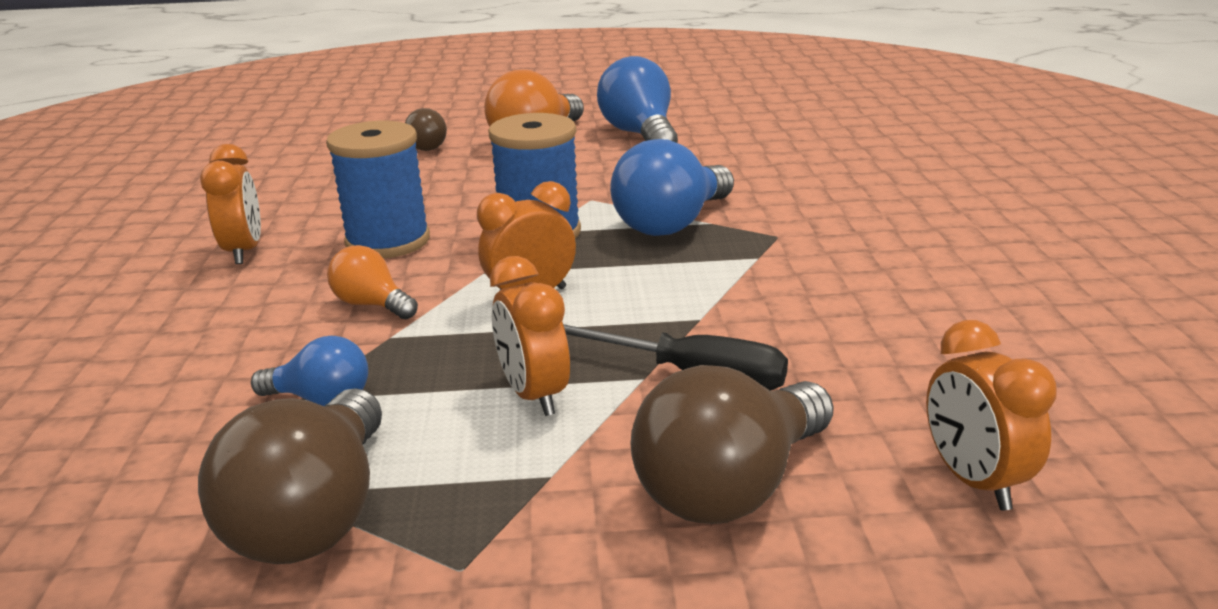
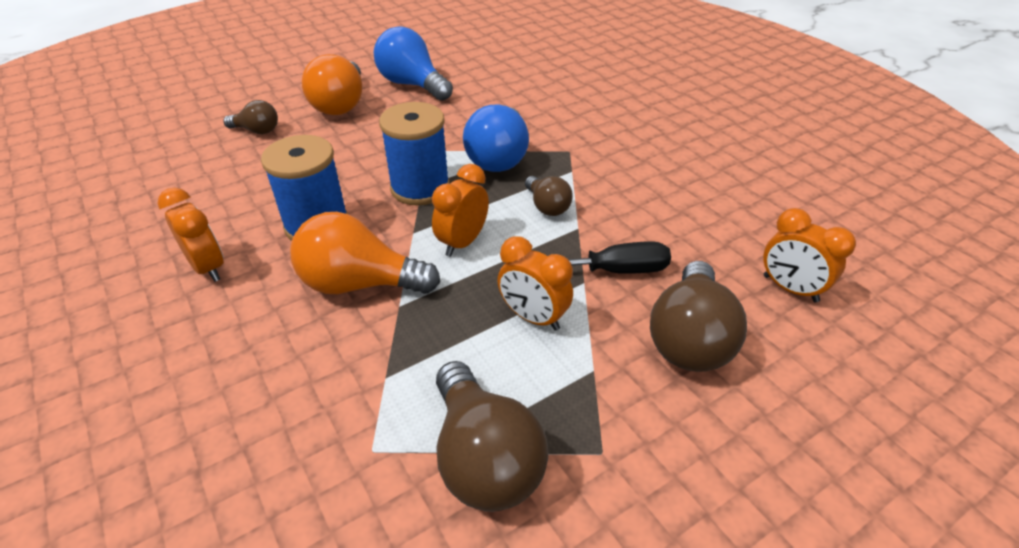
camera: 30 degrees left, 15 degrees up
blue light bulb [251,336,368,406] -> none
orange light bulb [327,245,418,320] -> orange light bulb [290,212,440,294], size x1.81
none -> brown light bulb [525,176,573,216]

